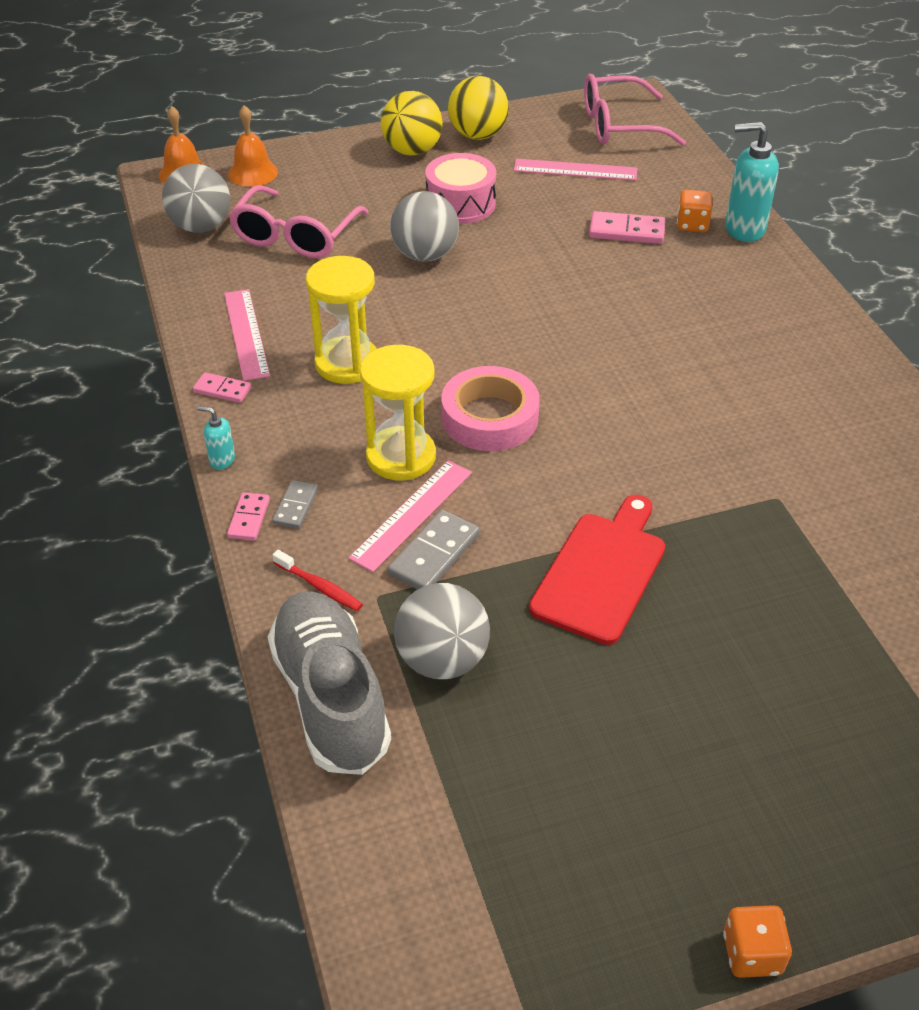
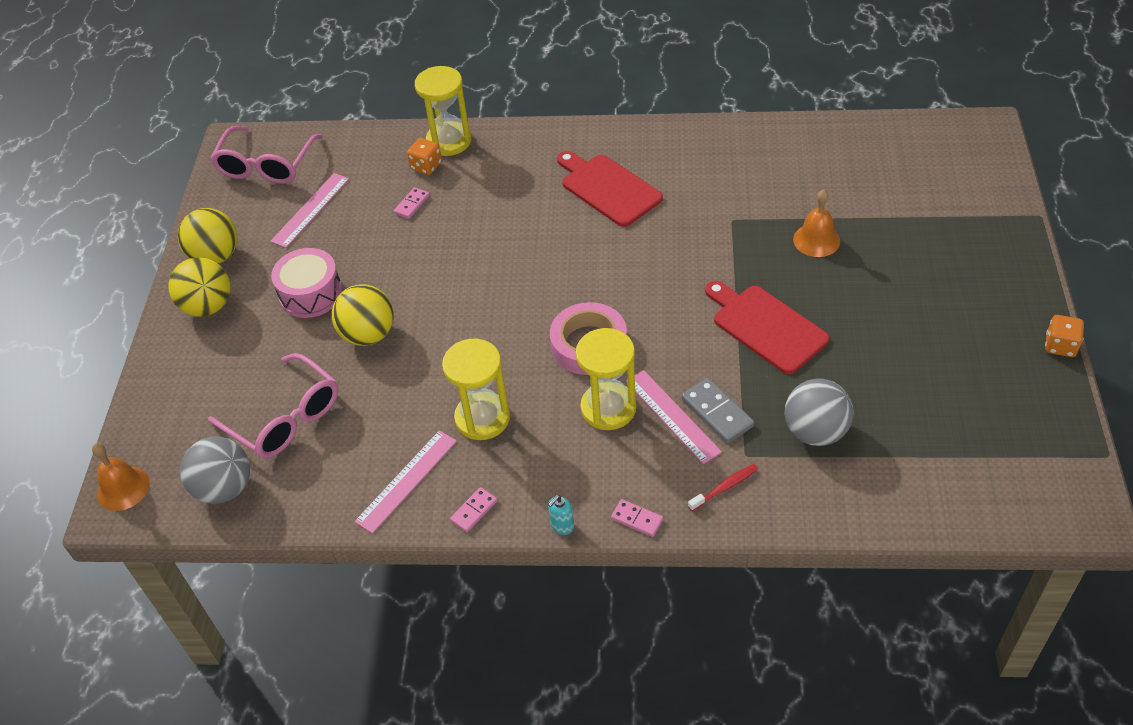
camera: 65 degrees left, 5 degrees up
pink ruler [224,289,270,381] -> pink ruler turned 60 degrees counterclockwise [354,430,457,534]
orange bell [228,105,278,187] -> orange bell moved to [793,190,840,257]
grey shoe [268,591,391,775] -> none
grey domino [272,480,318,529] -> none
grey ball [390,191,459,262] -> yellow ball [332,284,394,346]
pink domino [589,211,665,244] -> pink domino [394,187,430,219], size x0.62
turquoise soap dispenser [725,122,779,242] -> yellow hourglass [415,66,471,156]
none -> red cutting board [557,151,663,227]

